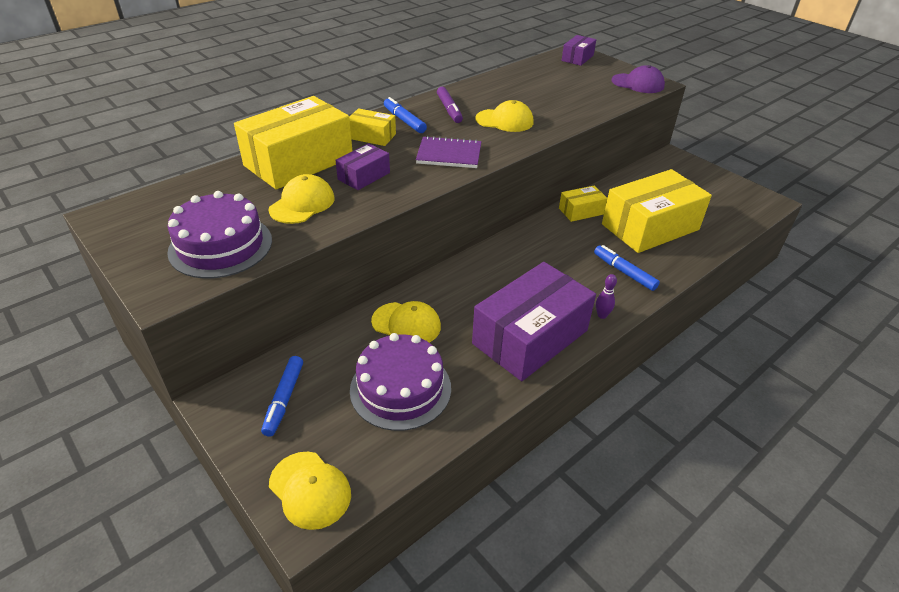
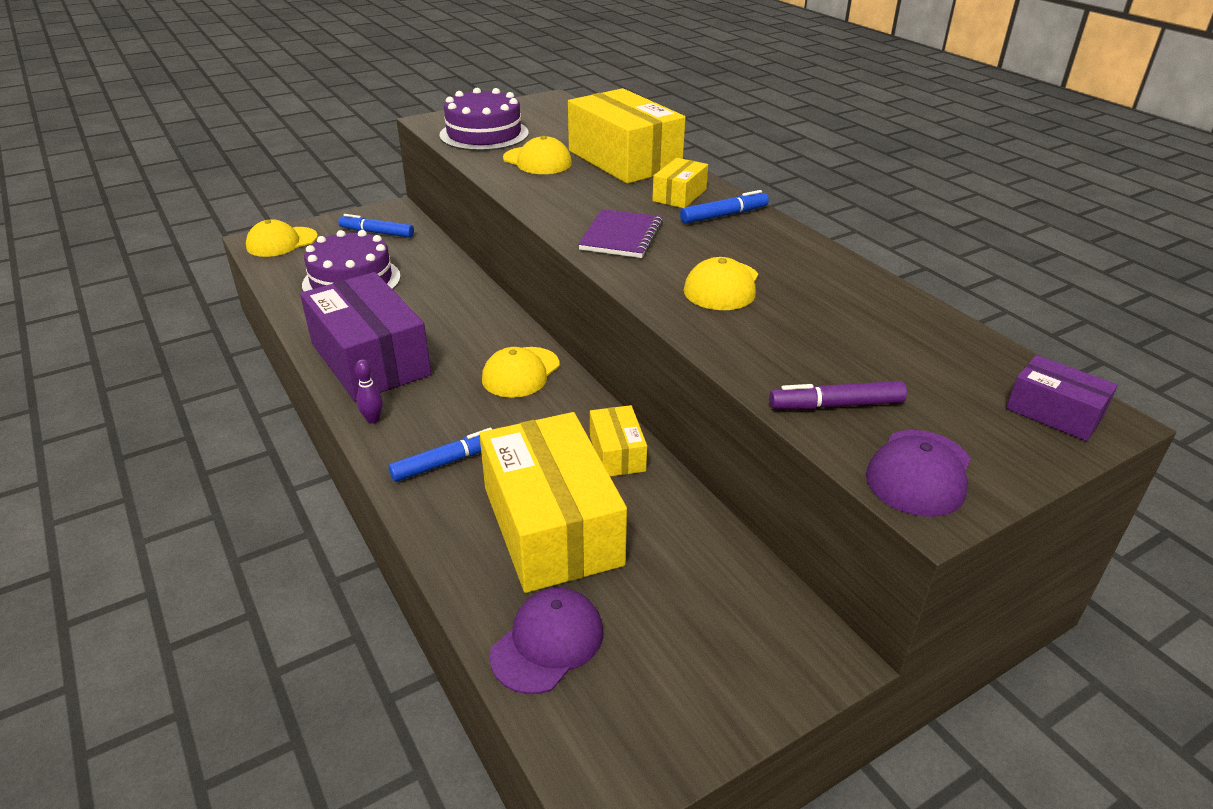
camera: 100 degrees right, 5 degrees down
purple box [335,143,390,190] -> none
yellow cap [371,301,441,343] -> yellow cap moved to [482,347,560,398]
purple marker [437,87,463,123] -> purple marker moved to [769,381,907,409]
none -> purple cap [489,588,603,694]

